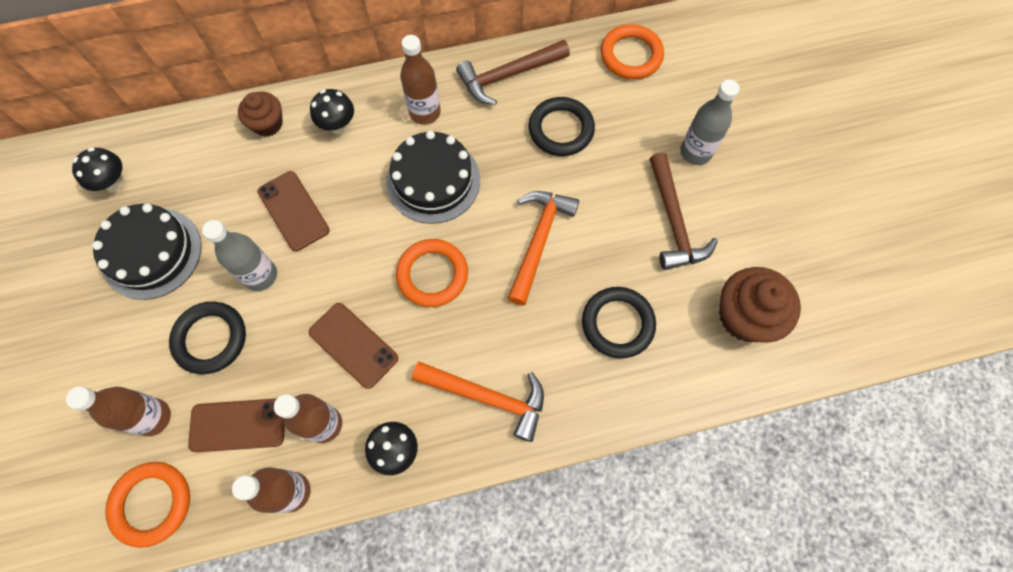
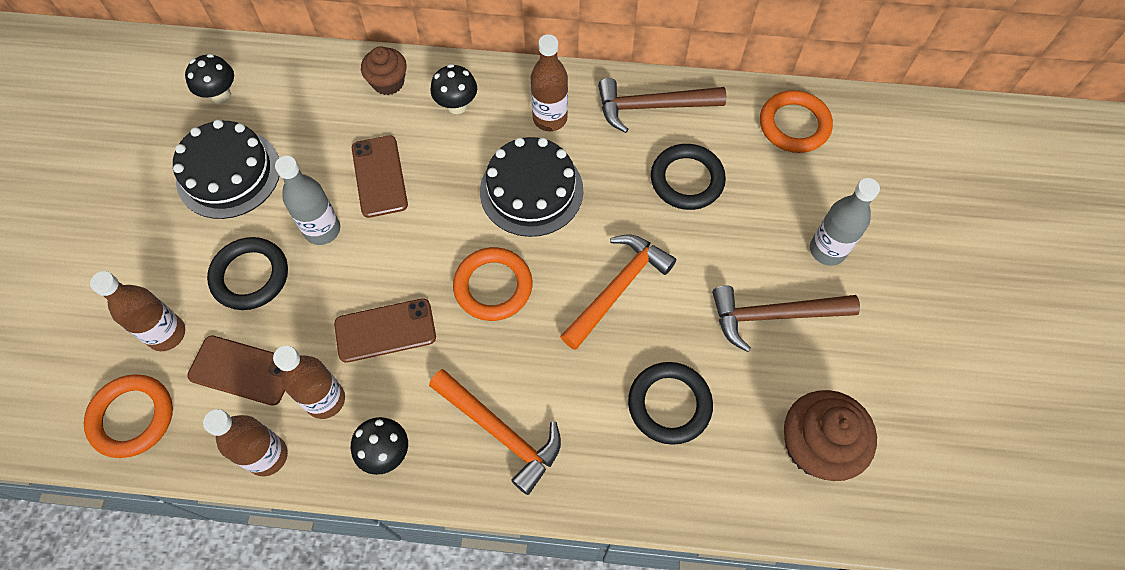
camera: 20 degrees right, 5 degrees down
brown phone [309,303,398,389] -> brown phone turned 75 degrees counterclockwise [334,298,436,363]
brown hammer [650,152,718,270] -> brown hammer turned 75 degrees clockwise [712,285,860,352]

